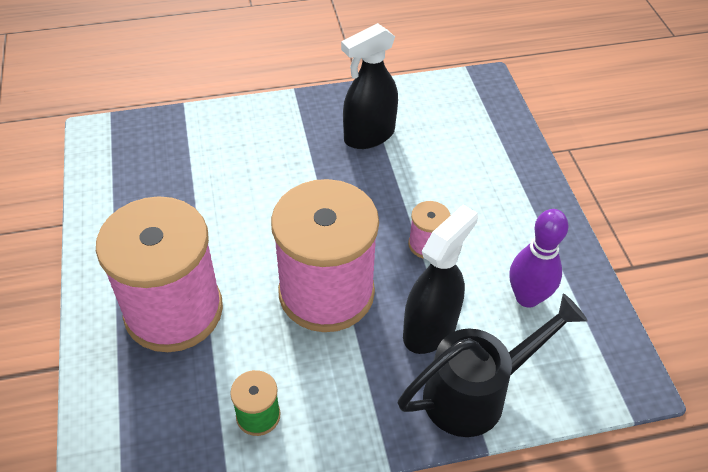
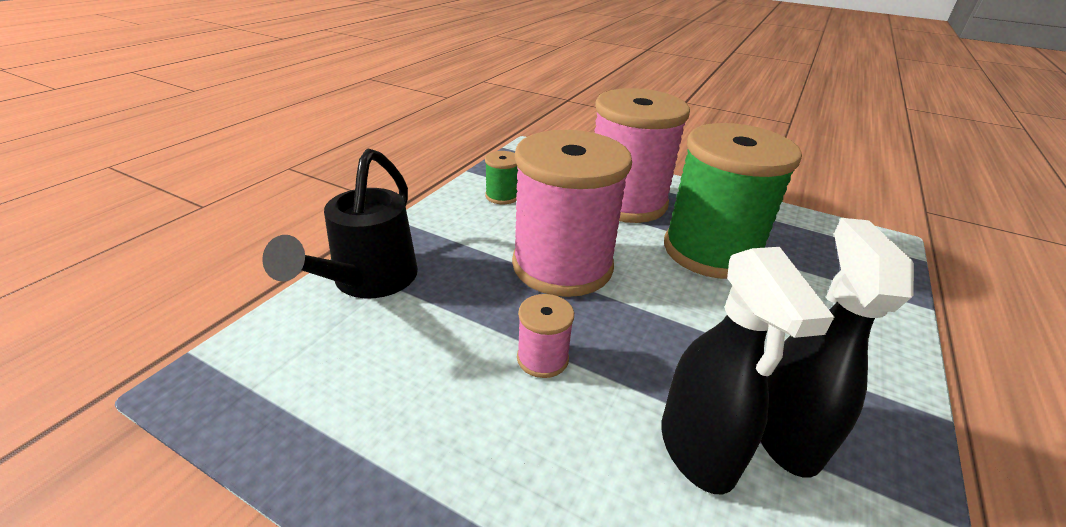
camera: 130 degrees right, 15 degrees down
black spray bottle [403,205,478,354] -> black spray bottle moved to [661,247,834,494]
purple bowling pin [510,209,569,308] -> none
none -> green spool [664,123,802,279]

